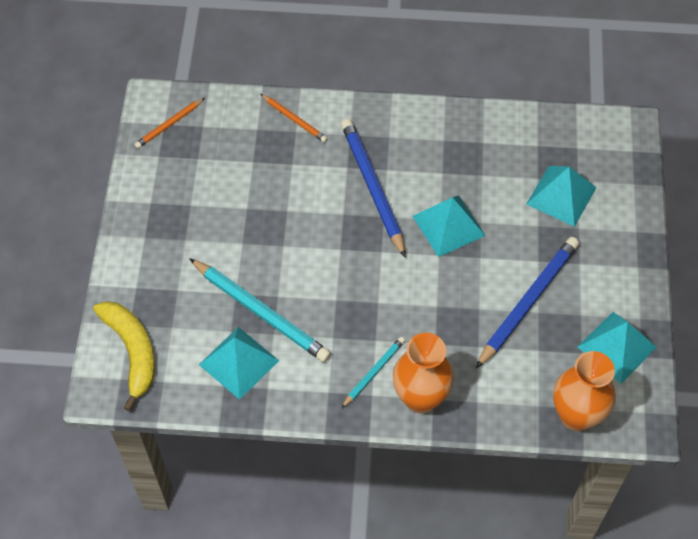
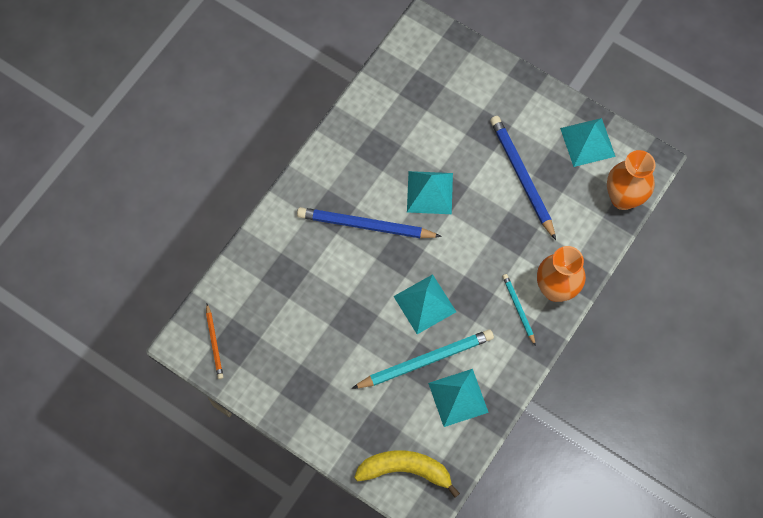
camera: 60 degrees left, 10 degrees up
orange pencil [260,94,328,142] -> none
turquoise pyramid [526,166,597,227] -> turquoise pyramid moved to [393,274,456,334]

